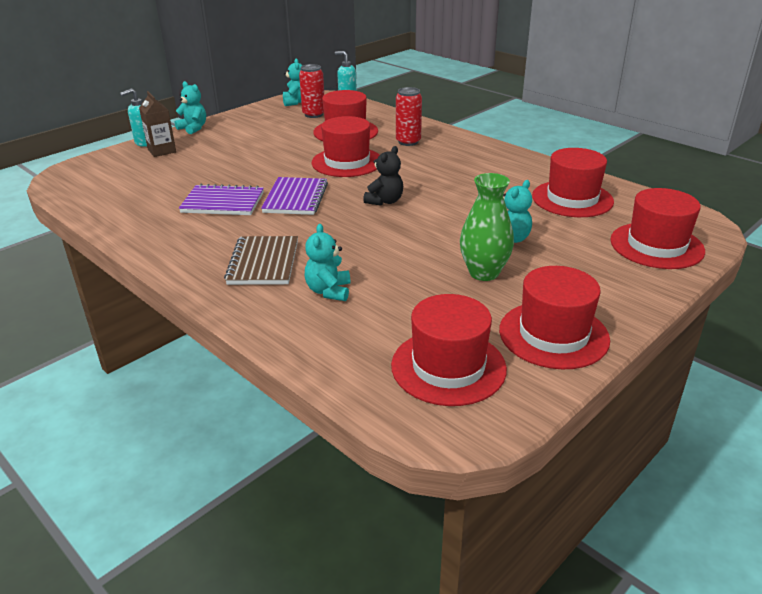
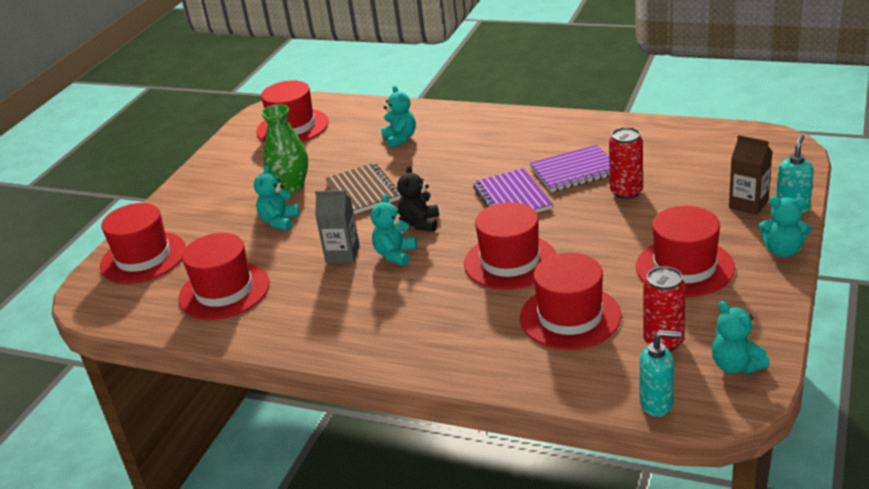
camera: 160 degrees right, 0 degrees up
brown notebook [224,236,298,285] -> brown notebook moved to [325,163,400,214]
red can [396,87,422,146] -> red can moved to [609,127,643,199]
red hat [499,266,610,369] -> red hat moved to [636,206,735,297]
none -> grey carton [315,190,360,263]
none -> turquoise teddy bear [371,194,417,266]

